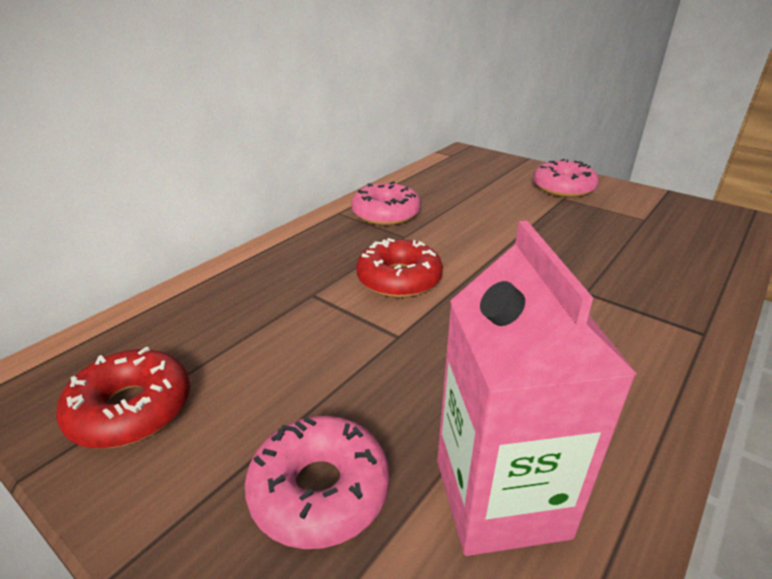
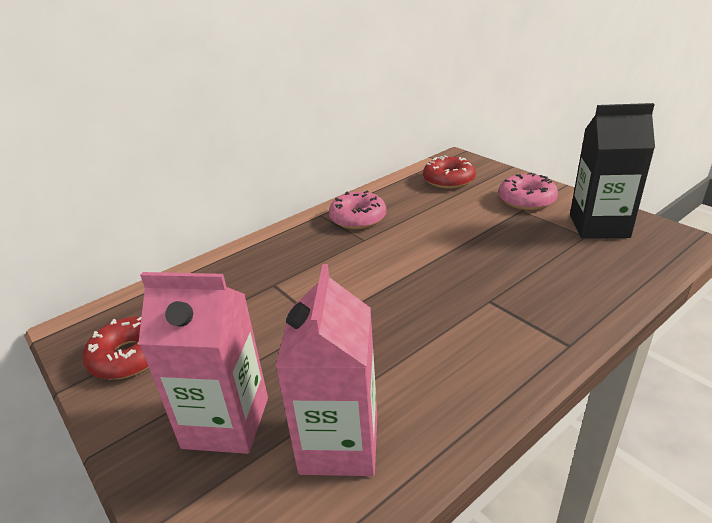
camera: 15 degrees right, 0 degrees up
pink donut [245,416,389,549] -> pink carton [138,272,268,454]
red donut [356,238,443,298] -> red donut moved to [423,155,476,189]
none -> black carton [570,103,655,238]

